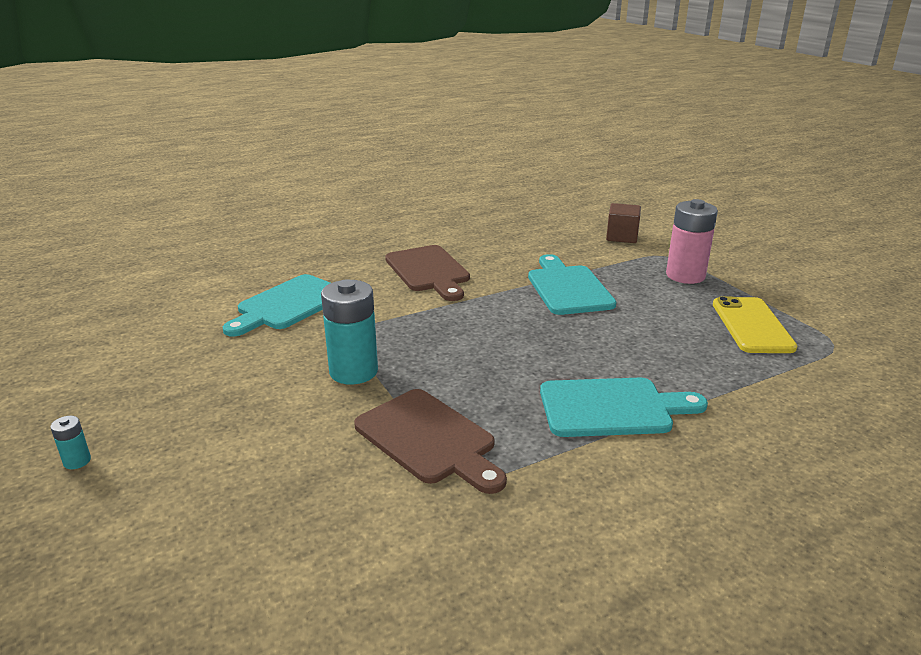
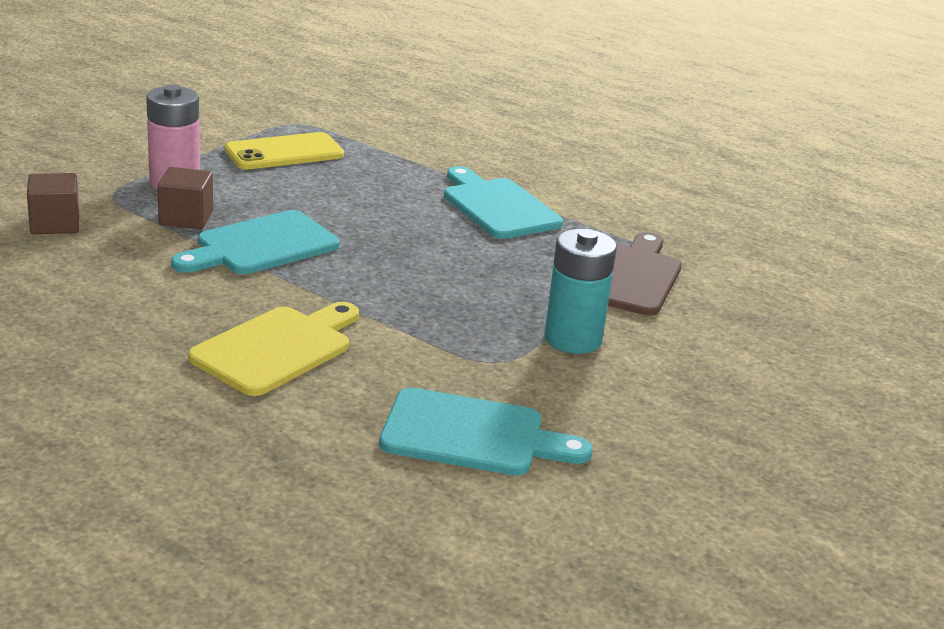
camera: 120 degrees left, 0 degrees up
turquoise battery [50,416,91,469] -> none
brown cutting board [385,245,470,301] -> yellow cutting board [188,302,359,396]
none -> brown cube [157,167,213,229]

